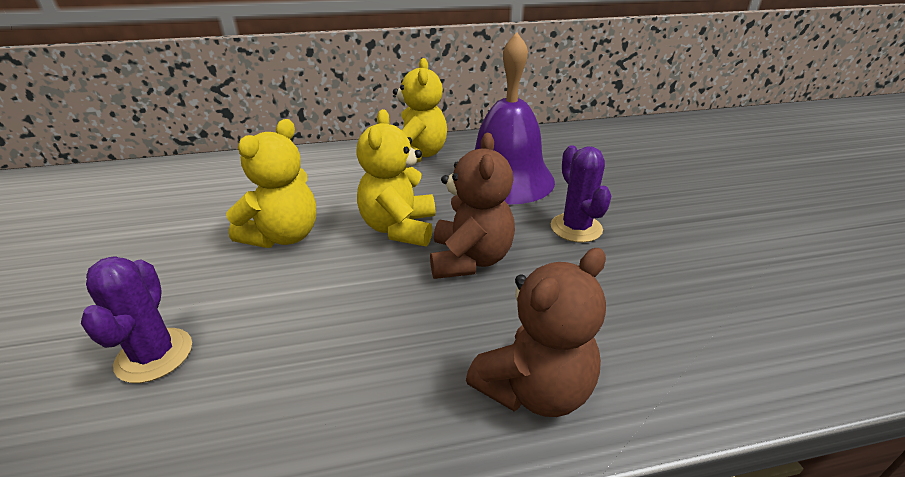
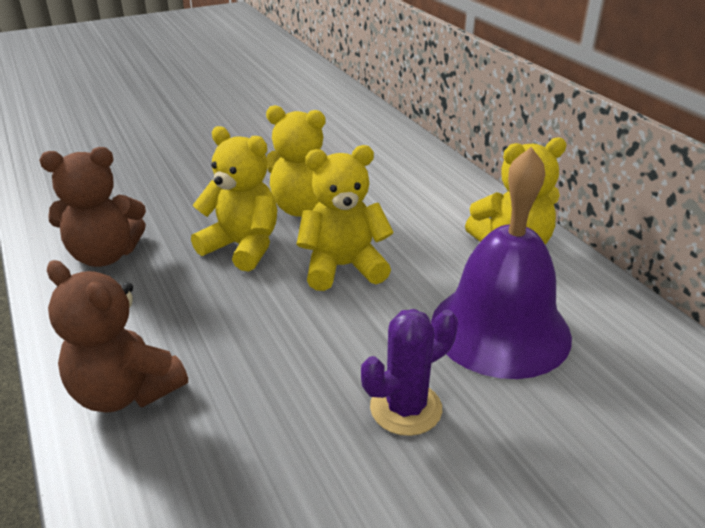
camera: 75 degrees right, 0 degrees up
purple cactus [81,256,192,383] -> none
brown teddy bear [430,133,515,279] -> brown teddy bear moved to [39,147,146,267]
none -> yellow teddy bear [191,126,277,272]

